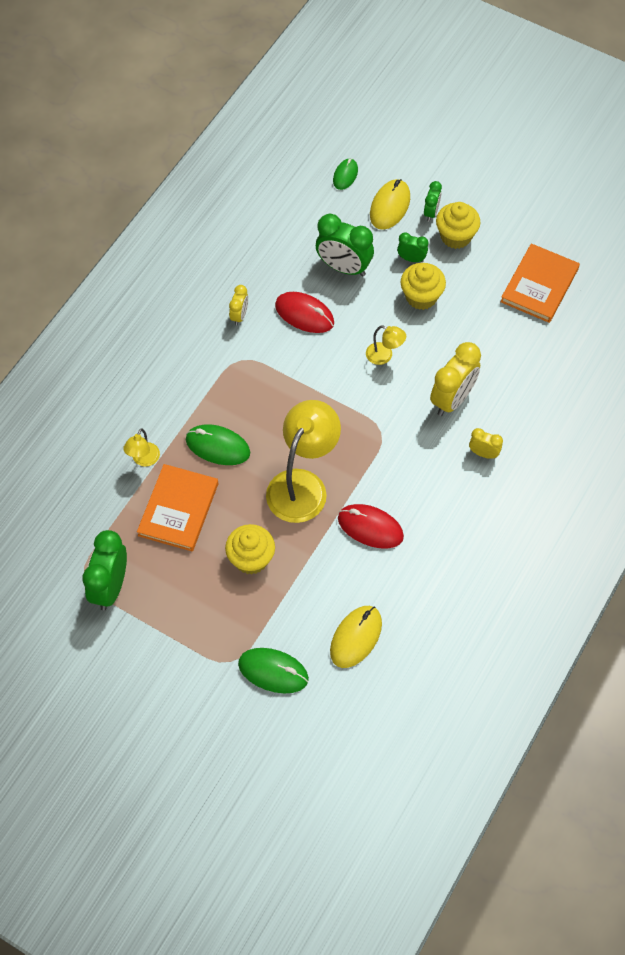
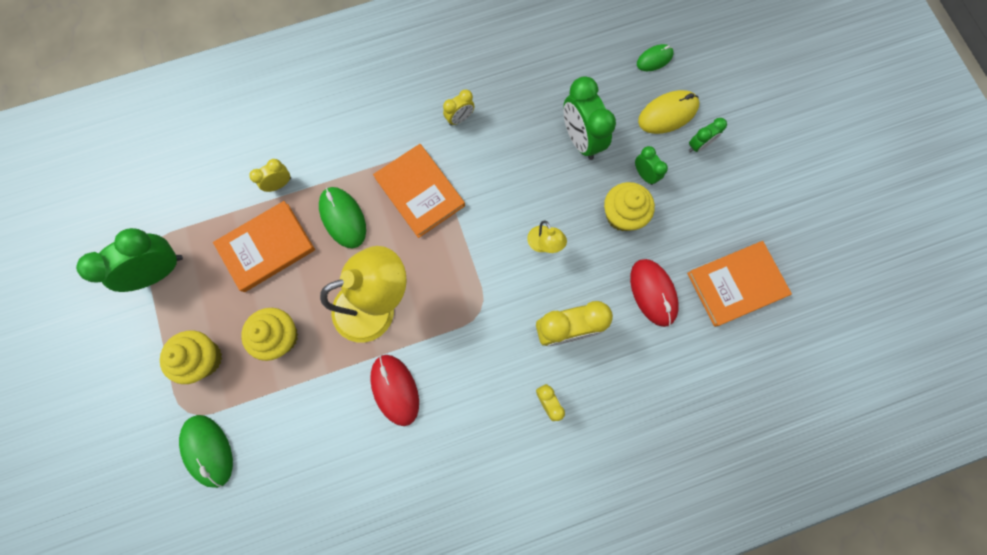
camera: 40 degrees right, 15 degrees up
yellow lamp [123,429,160,467] -> yellow clock [249,159,291,192]
red mouse [275,292,334,333] -> red mouse moved to [630,259,679,327]
yellow mouse [330,606,382,668] -> none
yellow cupcake [436,202,480,249] -> yellow cupcake moved to [160,330,222,384]
none -> orange book [373,144,465,238]

